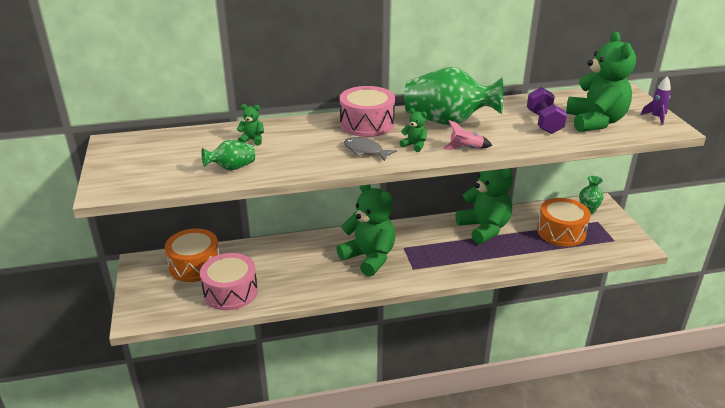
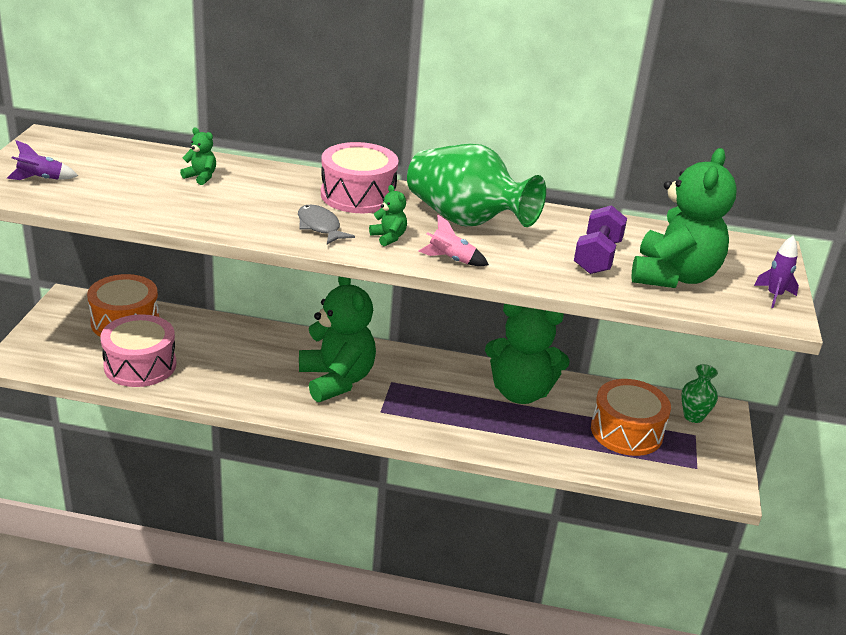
camera: 20 degrees right, 0 degrees up
green vase [201,140,255,171] -> none
green teddy bear [455,168,513,244] -> green teddy bear turned 105 degrees clockwise [485,304,570,404]
none -> purple rocket [7,140,78,180]

